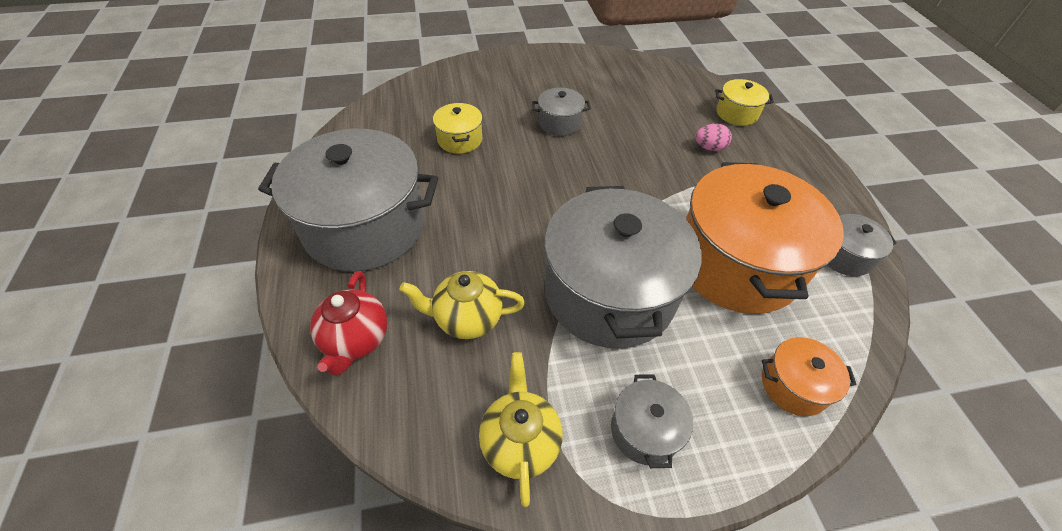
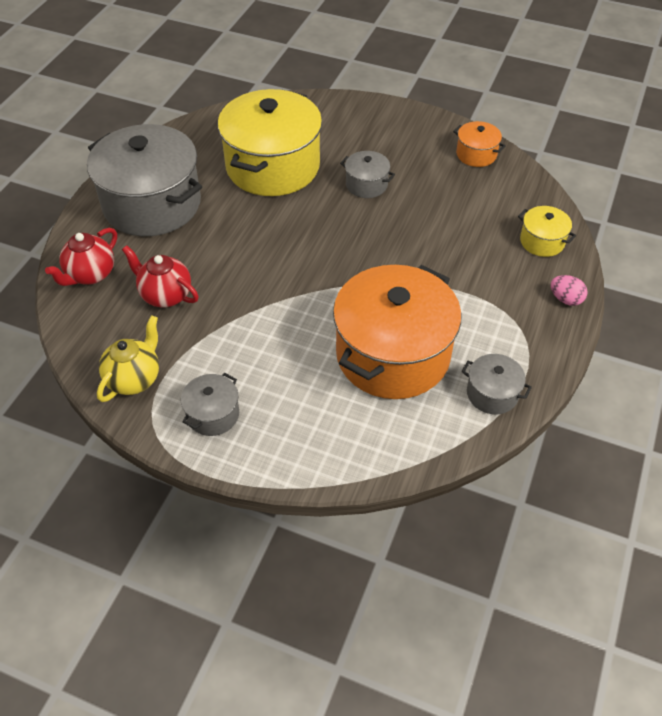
camera: 35 degrees right, 0 degrees up
yellow teapot [399,271,525,339] -> red teapot [122,245,198,307]
yellow pot [433,103,482,154] -> yellow pot [217,89,322,196], size x2.27
grey pot [544,186,702,348] -> none
pink egg [695,124,732,151] -> pink egg moved to [551,275,588,306]
orange pot [762,337,857,416] -> orange pot moved to [453,121,506,167]

